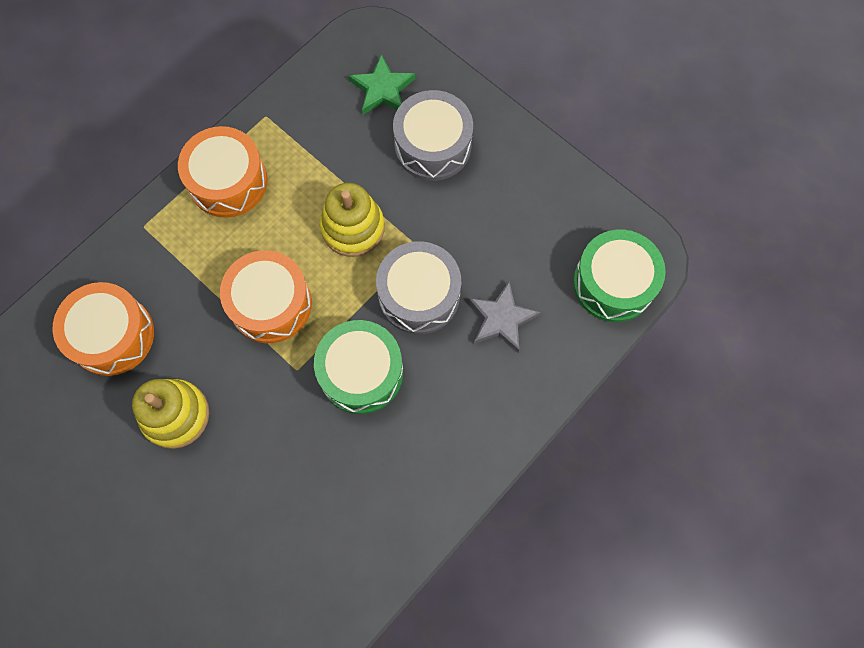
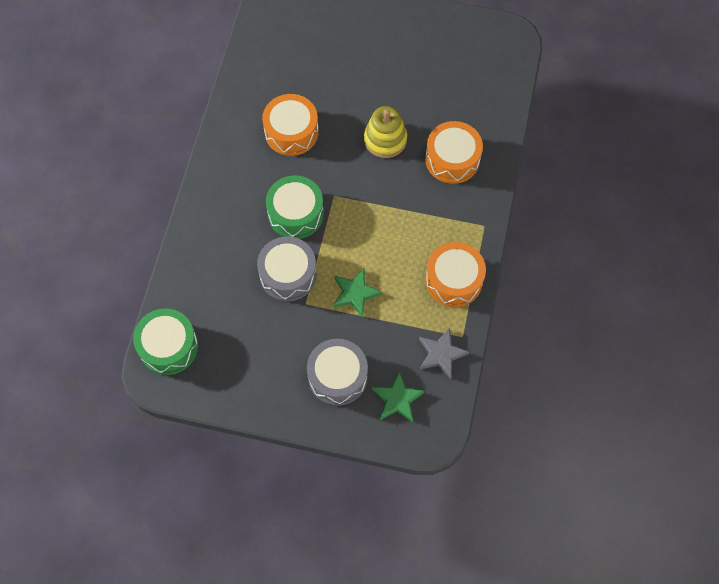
camera: 150 degrees right, 5 degrees down
orange drum [220,250,312,343] -> orange drum moved to [262,94,319,156]
yellow stacking toy [320,183,385,257] -> green star [333,269,382,317]
grey star [468,281,540,352] -> grey star moved to [419,327,469,379]

